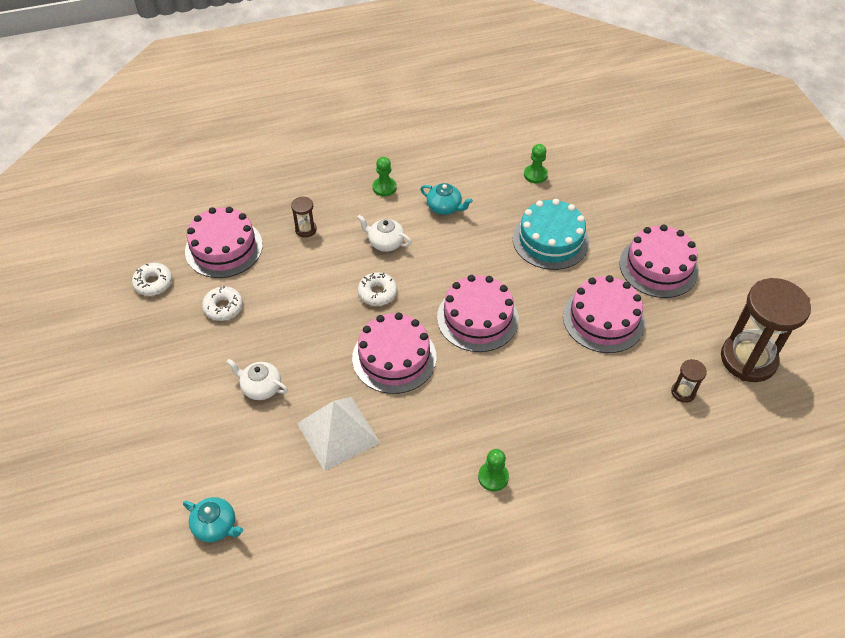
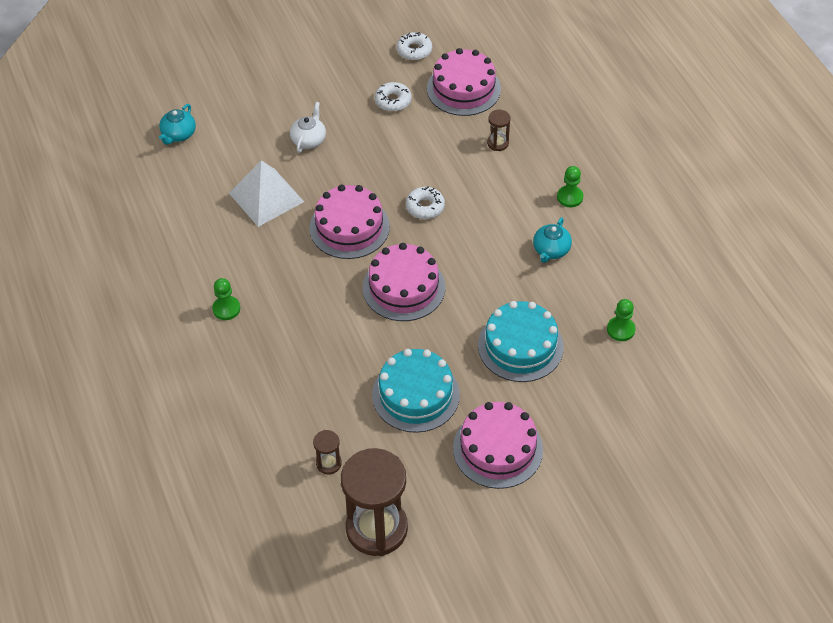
camera: 85 degrees right, 0 degrees up
white teapot [357,215,412,252] -> none
pink cake [563,275,645,353] -> turquoise cake [372,349,460,433]

